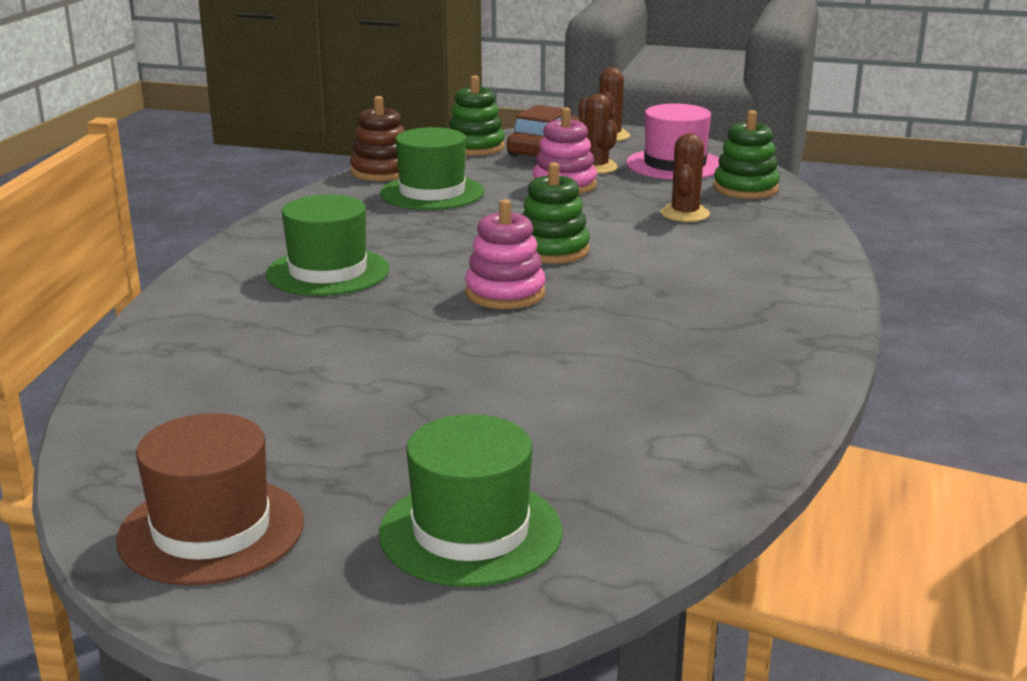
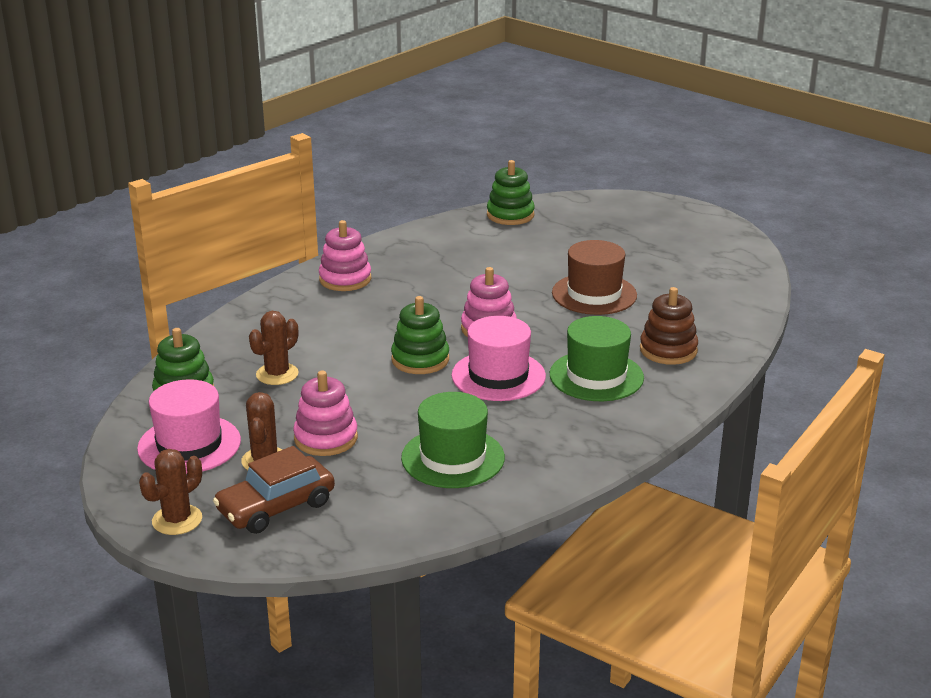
camera: 155 degrees left, 5 degrees up
brown hat [116,413,304,585] -> brown hat moved to [552,240,637,315]
brown stacking toy [350,96,405,181] -> brown stacking toy moved to [640,287,698,365]
green hat [379,414,563,587] -> none
green stacking toy [449,75,505,156] -> green stacking toy moved to [487,160,535,225]
none -> pink stacking toy [319,220,371,291]
none -> pink hat [452,316,546,401]

